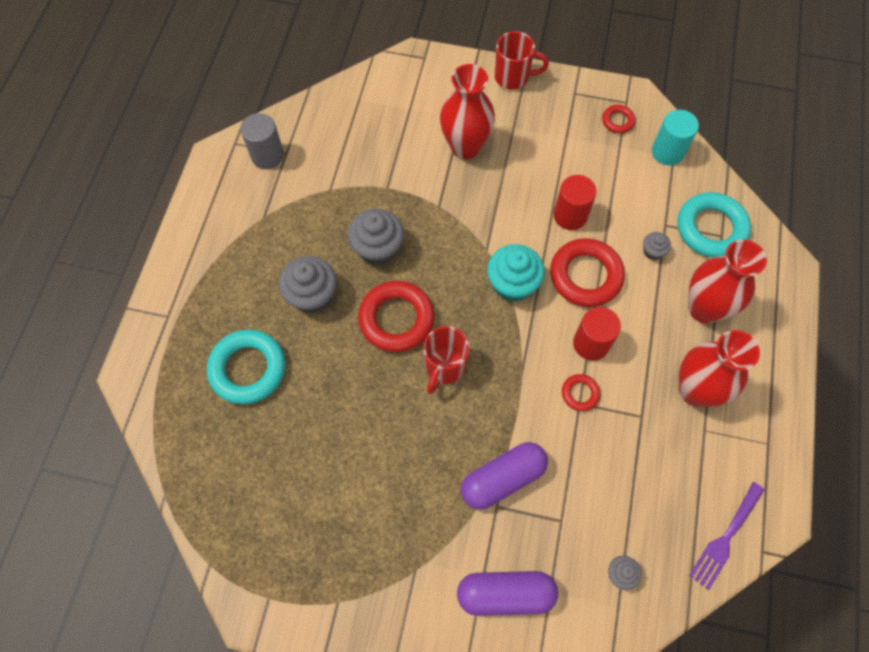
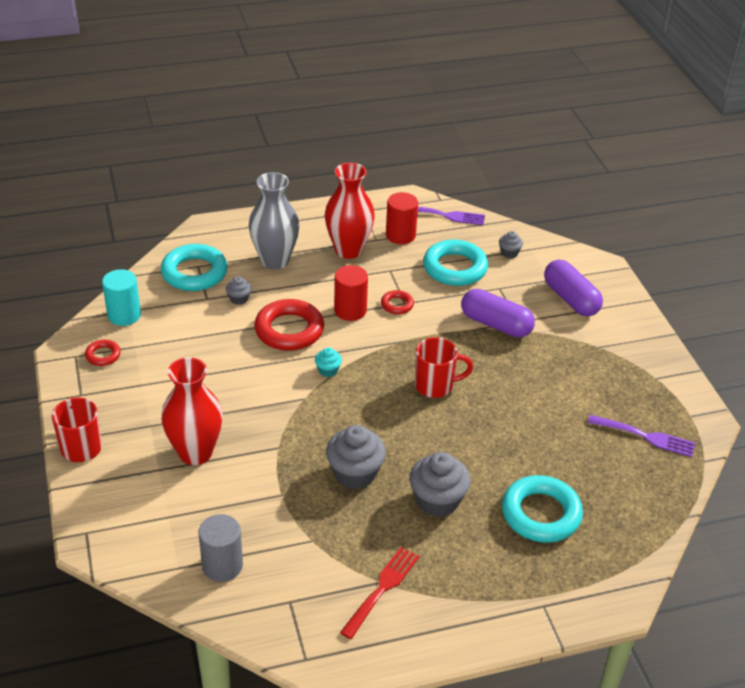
camera: 120 degrees left, 25 degrees down
grey cylinder [241,113,284,169] -> grey cylinder moved to [198,514,243,582]
red ring [358,281,435,352] -> none
turquoise cupcake [487,244,545,302] -> turquoise cupcake [315,347,342,377], size x0.50
red cylinder [553,175,597,230] -> red cylinder moved to [386,192,418,244]
red vase [688,239,767,323] -> grey vase [249,172,300,270]
none -> red fork [340,547,419,639]
none -> turquoise ring [423,239,488,286]
none -> purple fork [588,415,695,457]

